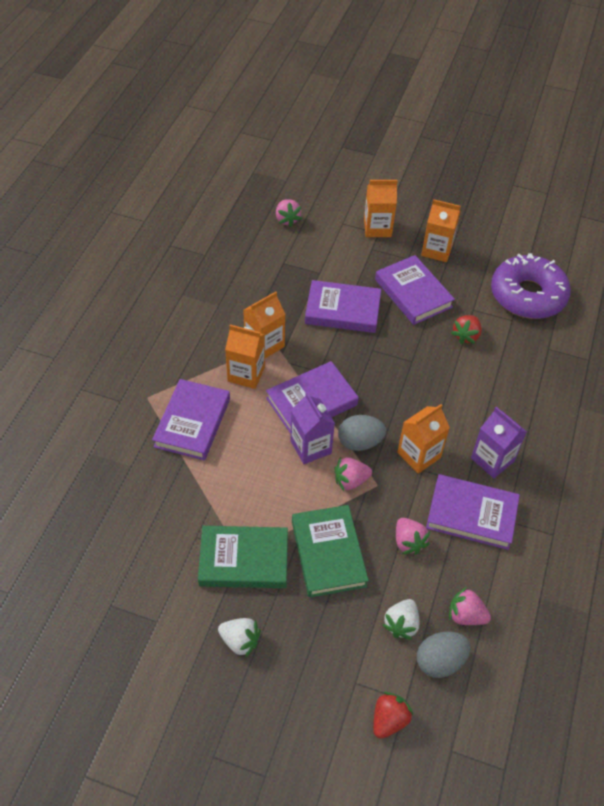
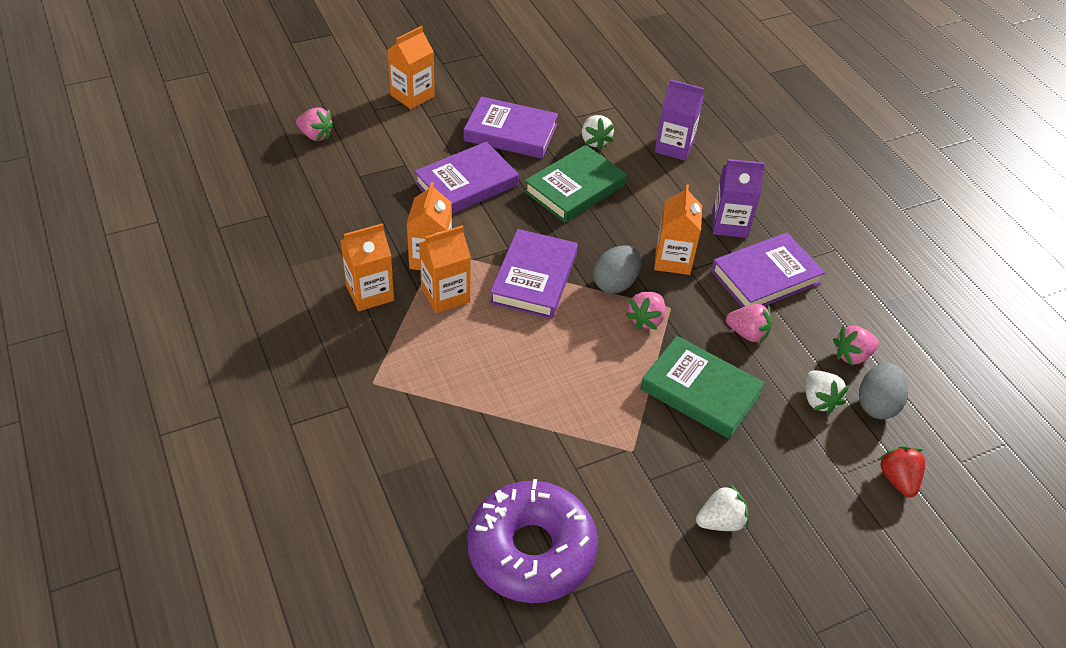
camera: 45 degrees left, 5 degrees down
purple book [152,379,230,460] -> none
green book [198,526,288,588] -> green book moved to [524,145,627,223]
purple carton [290,392,335,464] -> purple carton moved to [655,79,704,161]
orange carton [421,199,461,262] -> orange carton moved to [340,223,394,311]
red strawberry [451,315,482,344] -> white strawberry [582,115,615,150]
purple donut [491,253,571,319] -> purple donut moved to [467,479,598,603]

